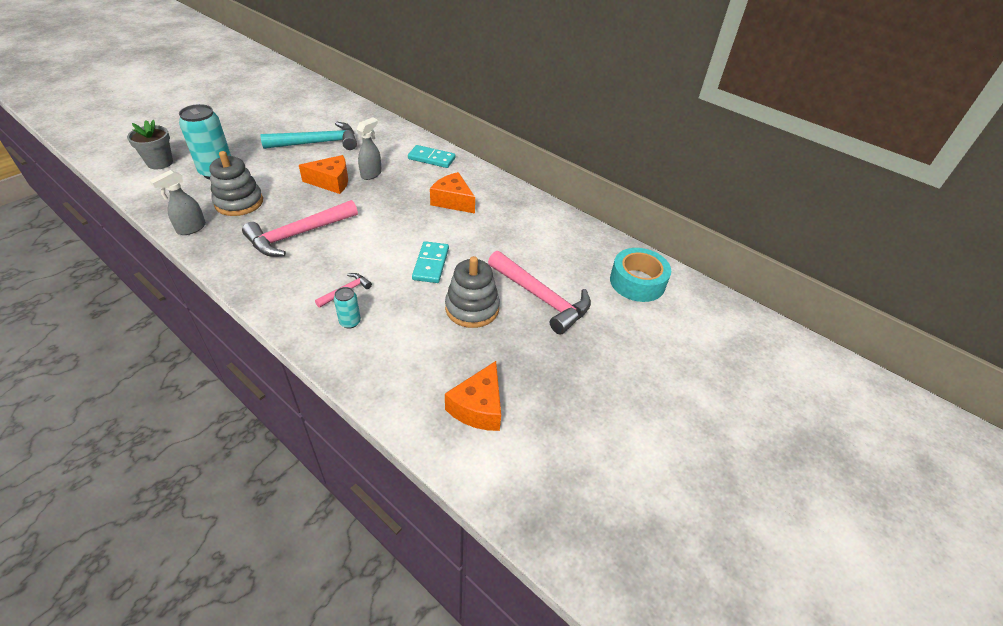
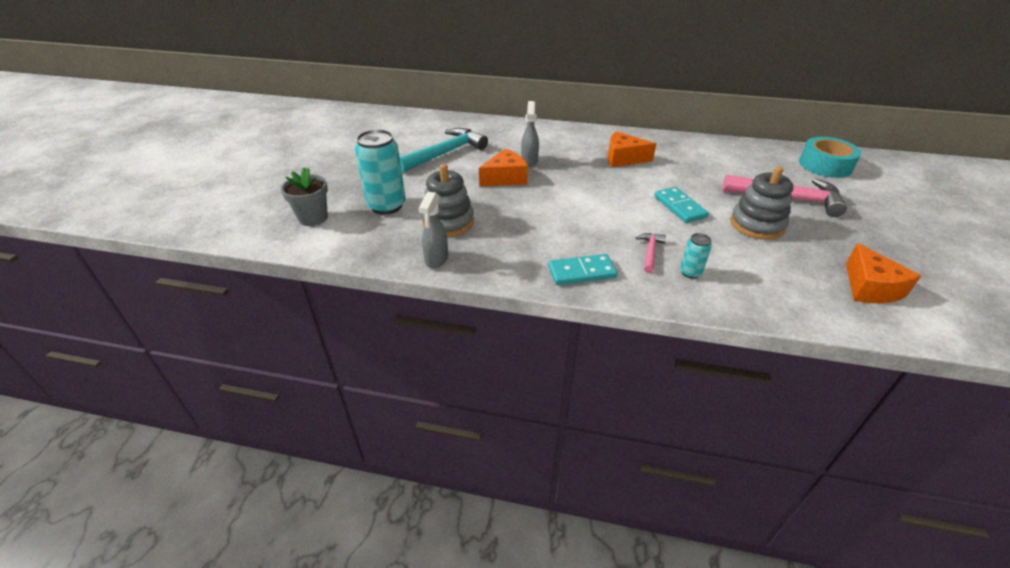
camera: 25 degrees left, 5 degrees down
pink hammer [242,200,358,257] -> none
turquoise domino [408,145,456,168] -> turquoise domino moved to [548,254,617,285]

